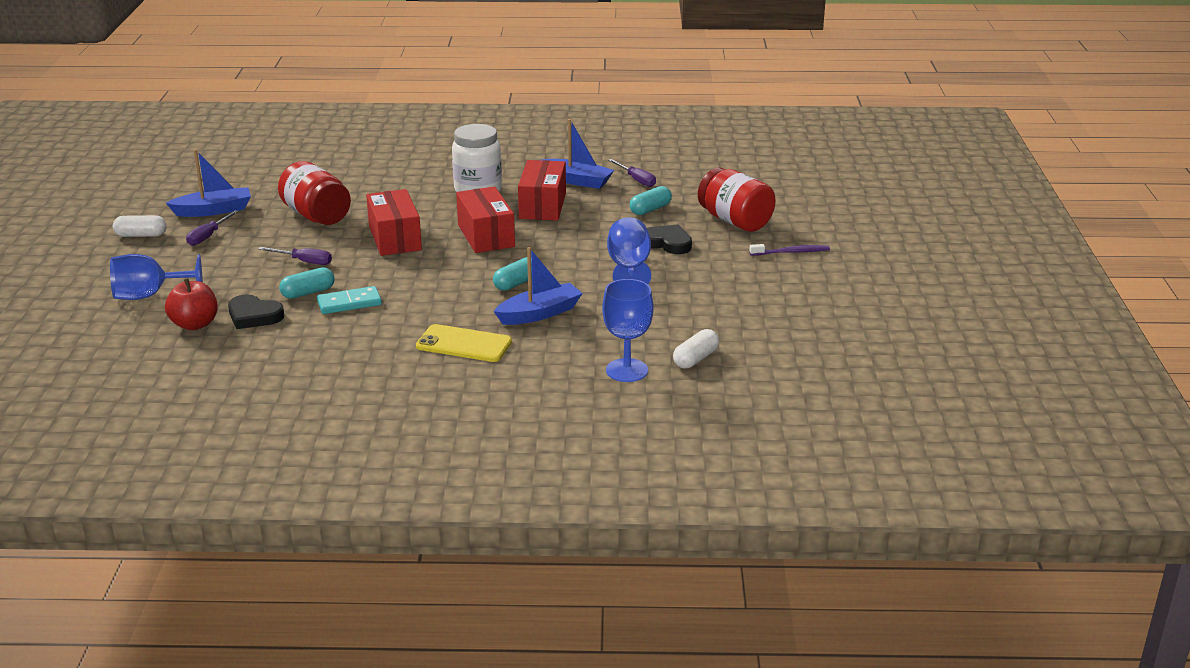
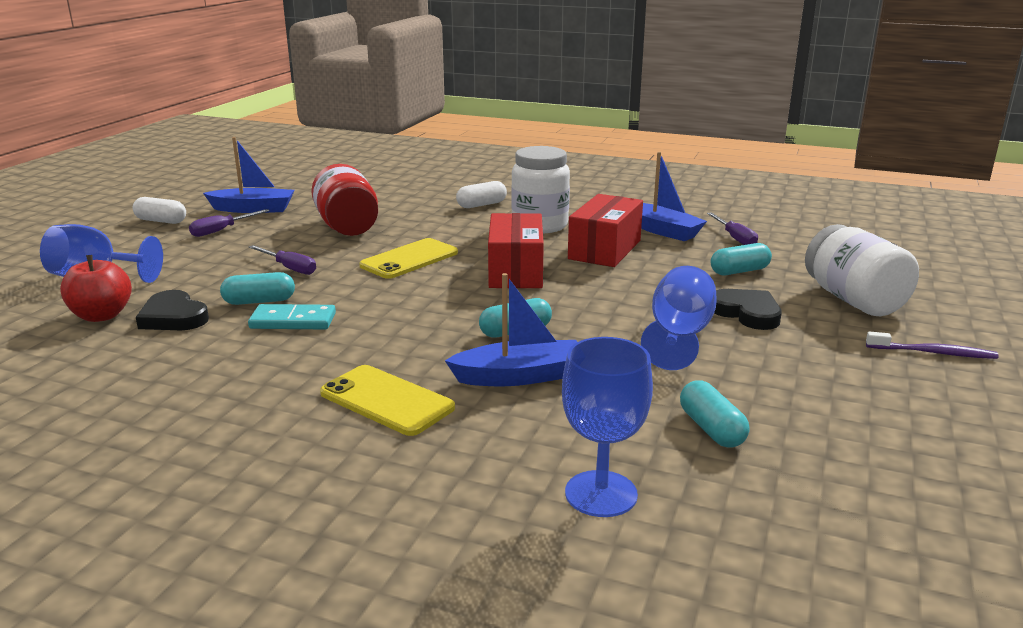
camera: 20 degrees right, 5 degrees down
red box [366,189,422,256] -> yellow phone [359,238,458,279]
white capsule [673,329,719,369] -> white capsule moved to [456,181,507,208]
red jar [698,167,775,232] -> white jar [805,224,919,316]
none -> turquoise capsule [680,380,749,448]

